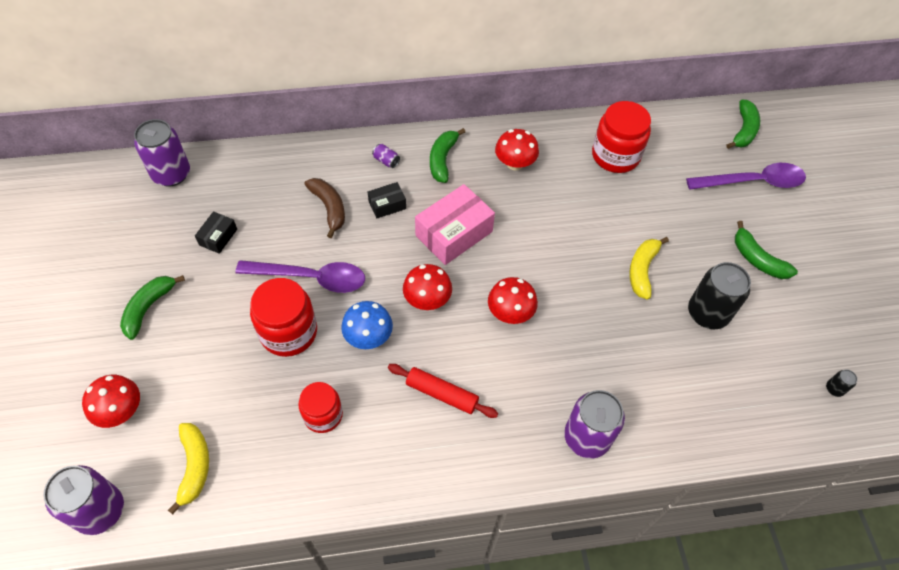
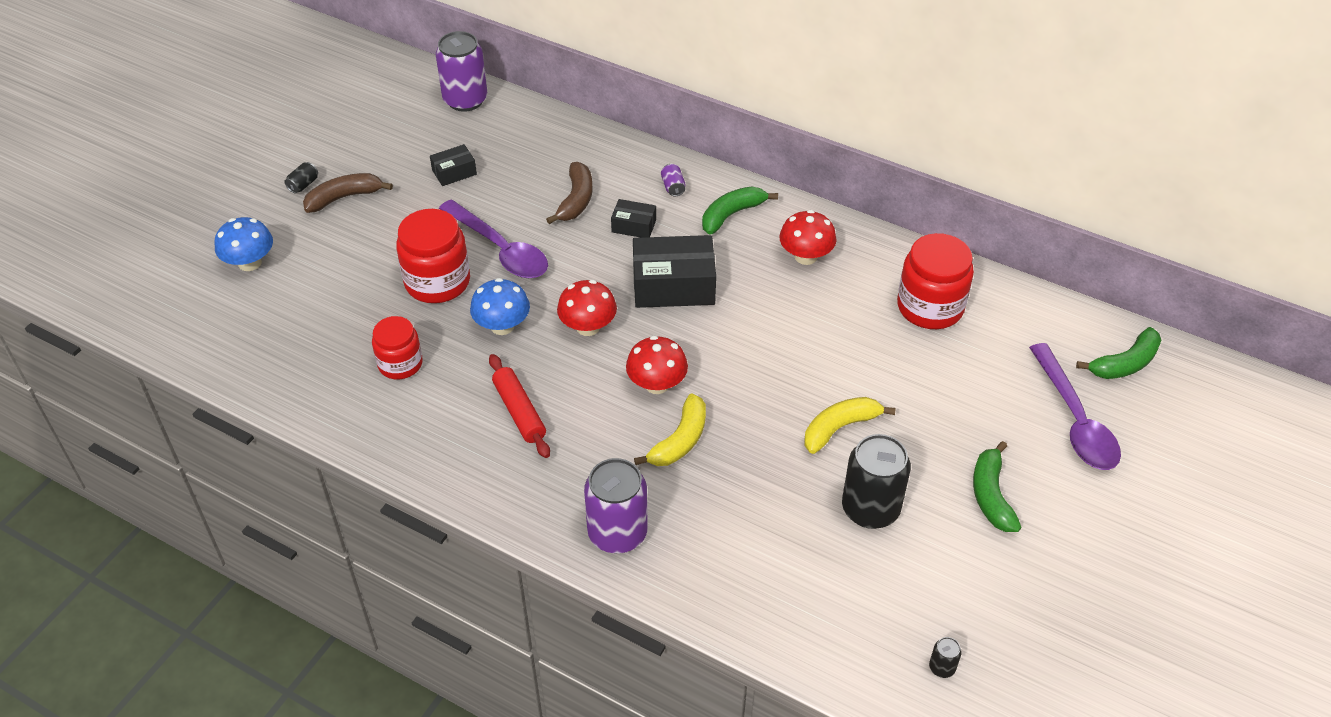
camera: 40 degrees right, 10 degrees down
purple can [43,465,124,535] -> none
red mushroom [82,375,140,428] -> blue mushroom [215,217,273,271]
green banana [120,275,185,340] -> brown banana [303,173,393,213]
yellow banana [168,423,209,515] -> yellow banana moved to [634,393,706,466]
pink box [415,184,495,265] -> black box [633,235,716,308]
purple spoon [686,163,806,190] -> purple spoon turned 45 degrees clockwise [1029,343,1121,470]
none -> black can [284,162,318,193]

